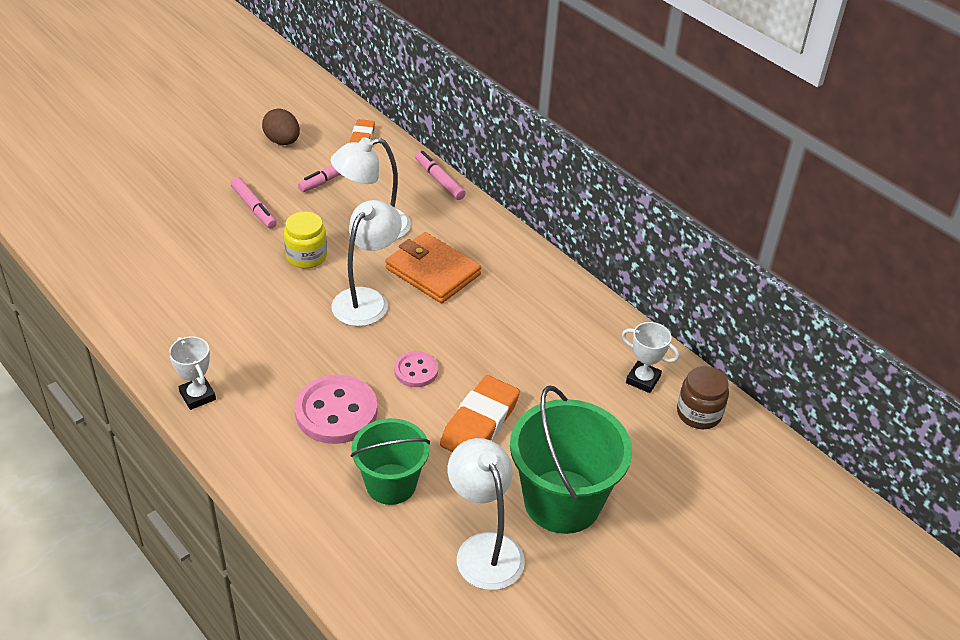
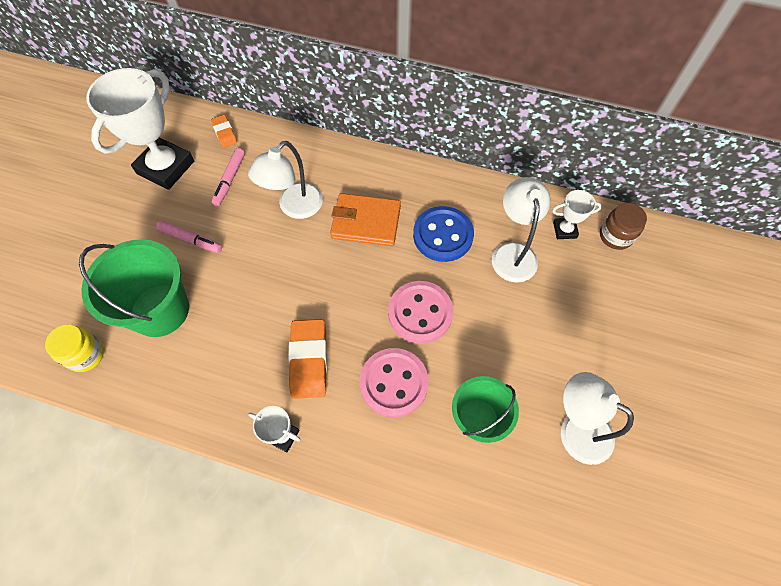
camera: 30 degrees left, 20 degrees up
brown egg [262,108,300,145] -> white trophy [86,68,194,190]
yellow jar [284,212,327,269] -> yellow jar moved to [45,324,104,372]
white lamp [331,200,402,326] -> white lamp moved to [492,177,551,283]
pink button [394,351,438,387] -> pink button [388,281,453,344], size x1.80
pink marker [415,151,466,200] -> none
orange eraser [440,375,520,452] -> orange eraser moved to [288,319,327,399]
green bucket [510,385,632,534] -> green bucket moved to [79,239,189,337]
none -> blue button [413,206,474,262]

